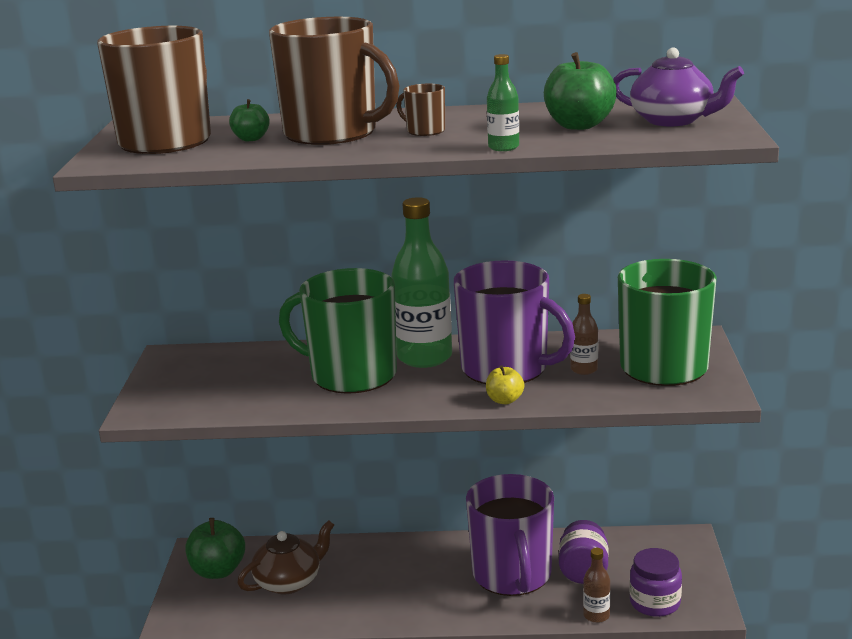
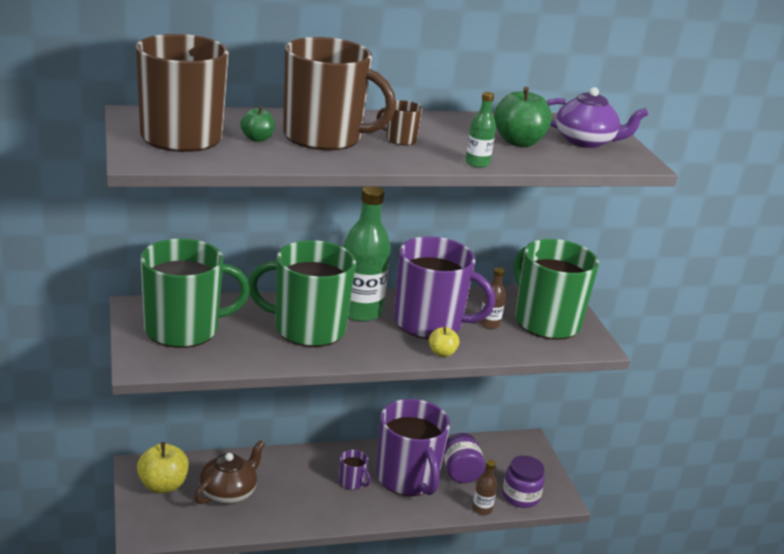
camera: 20 degrees left, 5 degrees up
green apple [186,518,245,579] -> yellow apple [137,442,189,493]
none -> green mug [140,239,250,348]
none -> purple mug [339,450,371,490]

